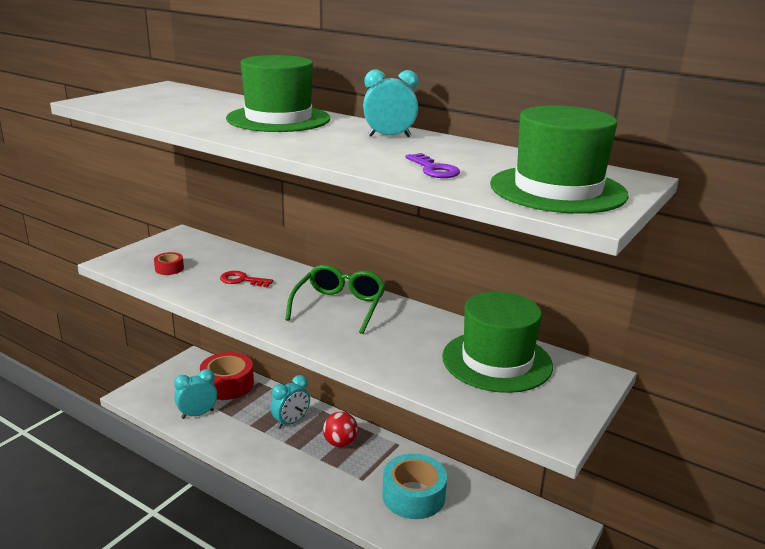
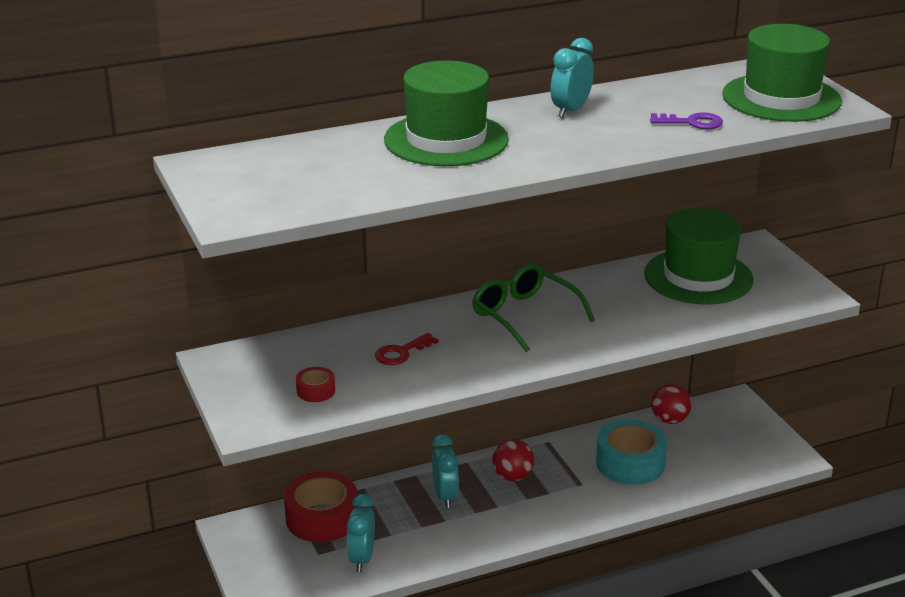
camera: 55 degrees left, 5 degrees up
none -> red ball [651,384,692,424]

